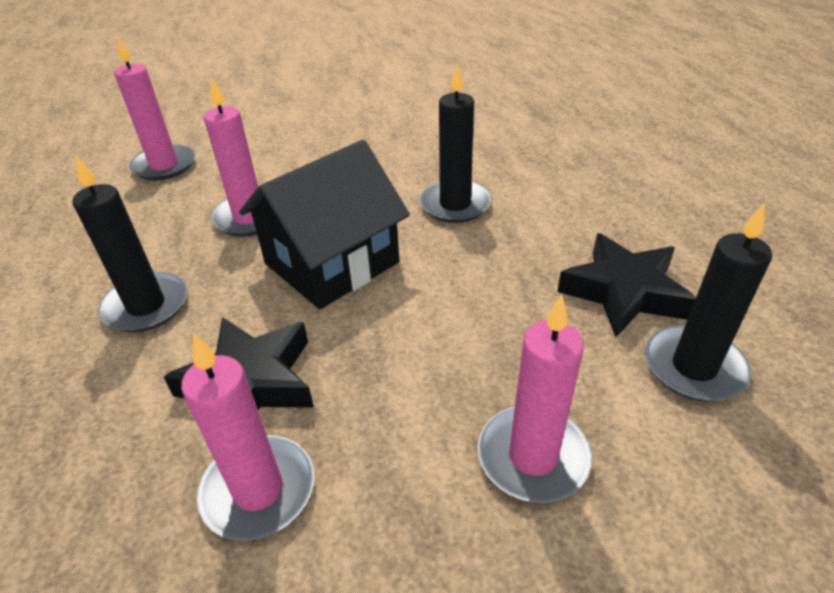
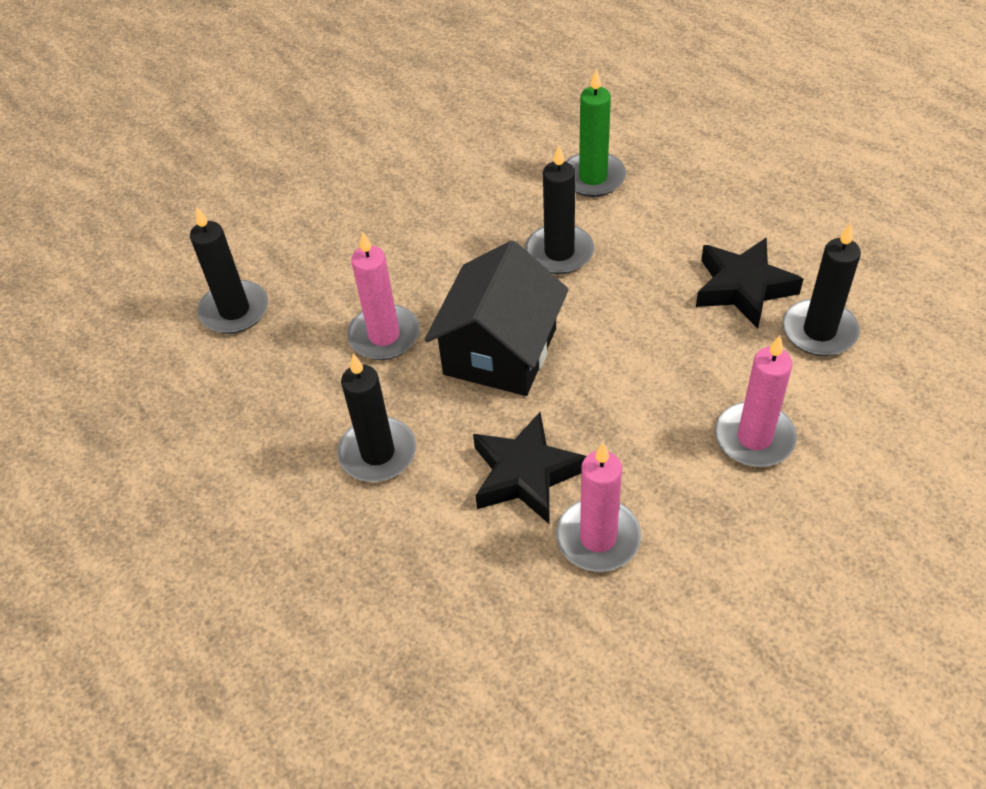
camera: 25 degrees left, 10 degrees up
pink candle [114,37,195,180] -> black candle [190,206,268,334]
none -> green candle [566,69,626,197]

